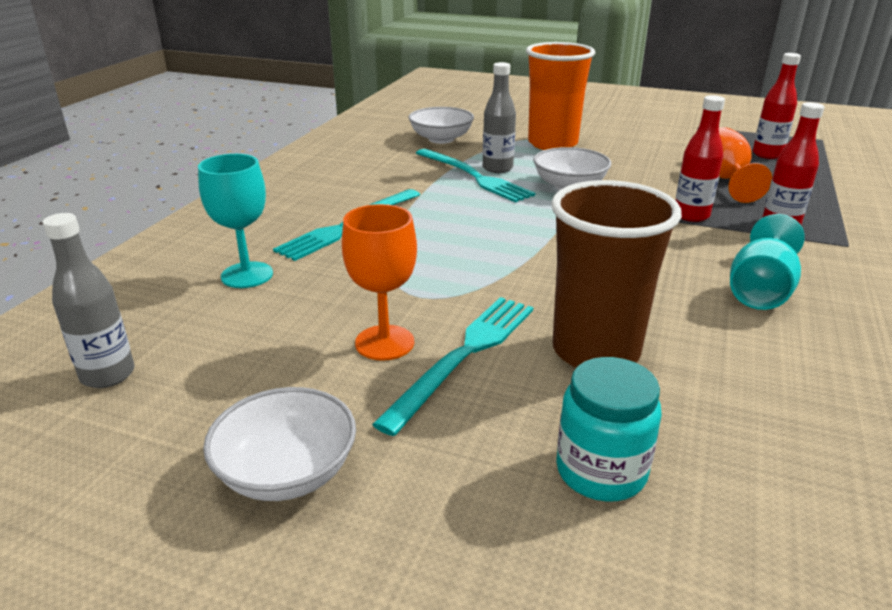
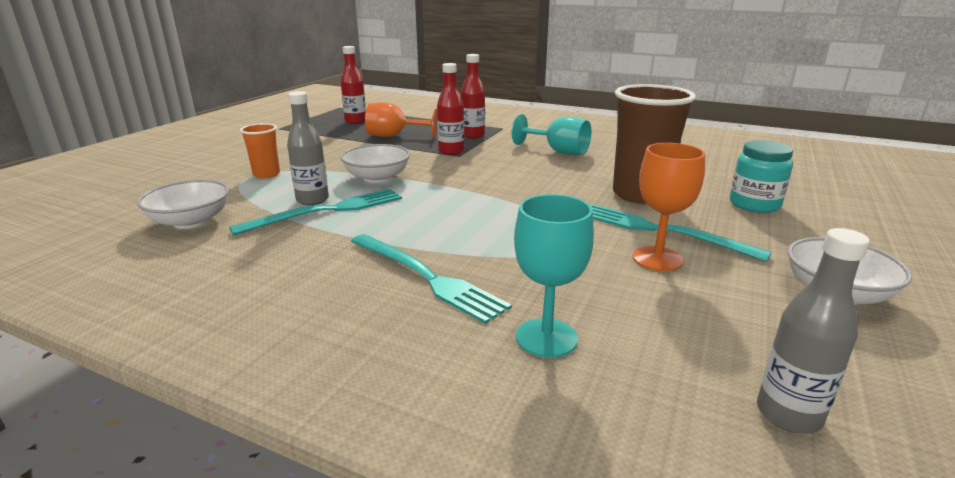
camera: 85 degrees left, 5 degrees down
orange cup [526,42,596,150] -> orange cup [240,123,280,179], size x0.51

